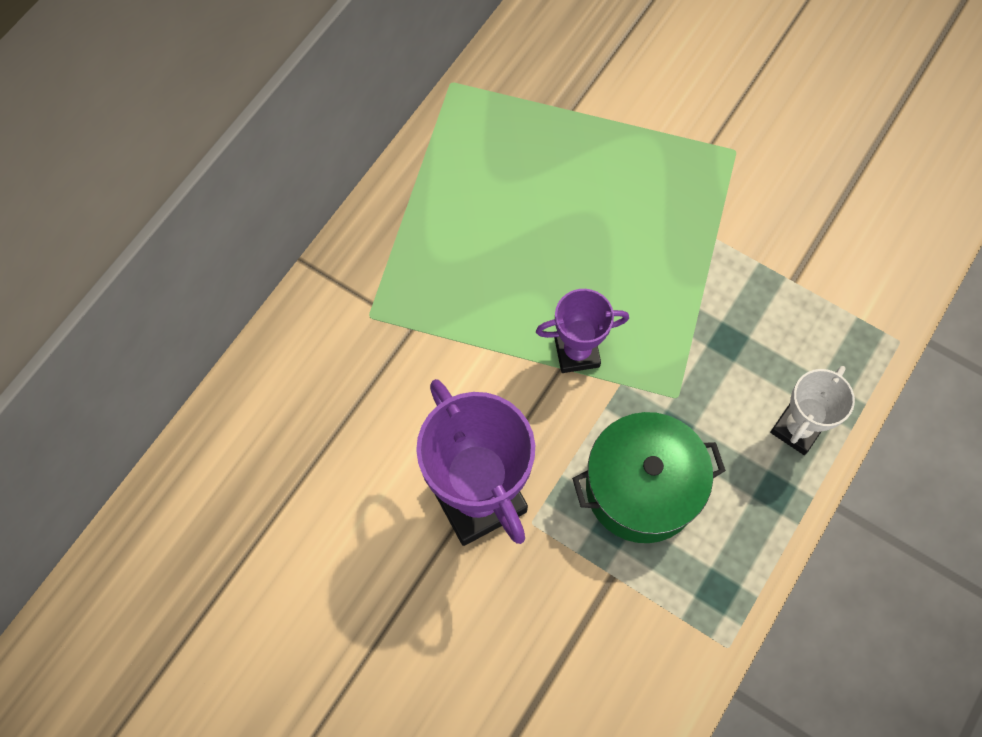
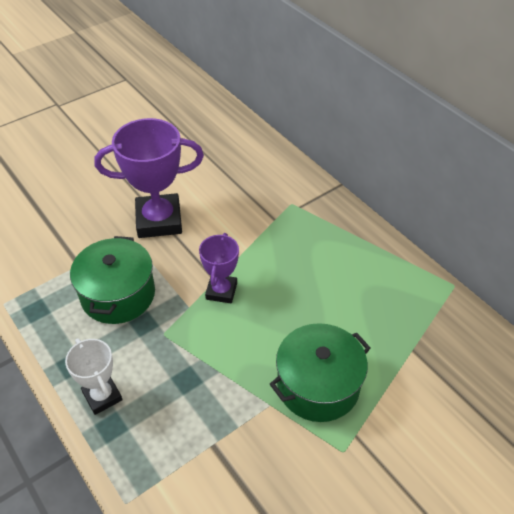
camera: 110 degrees right, 20 degrees down
none -> green pot [270,323,371,422]

